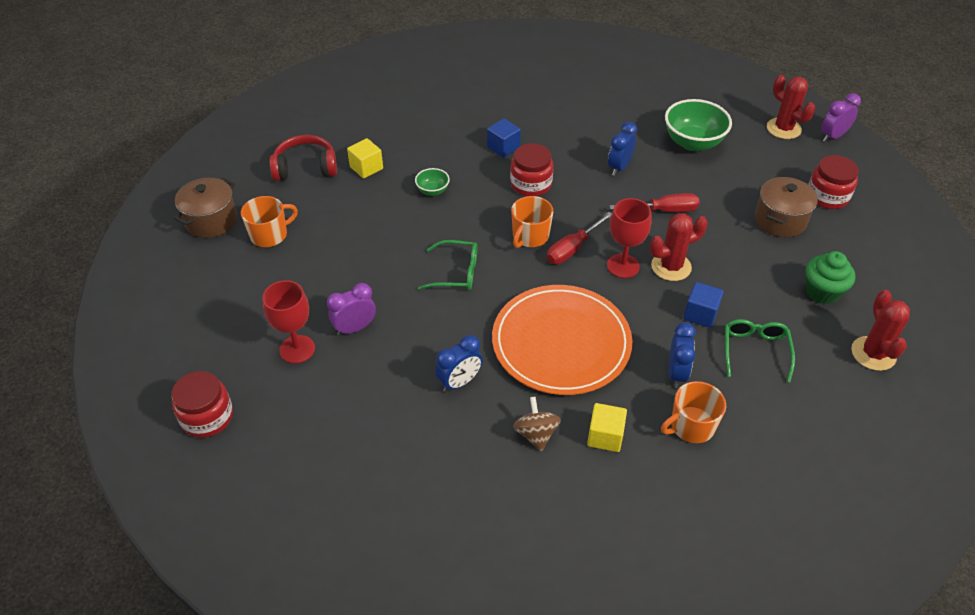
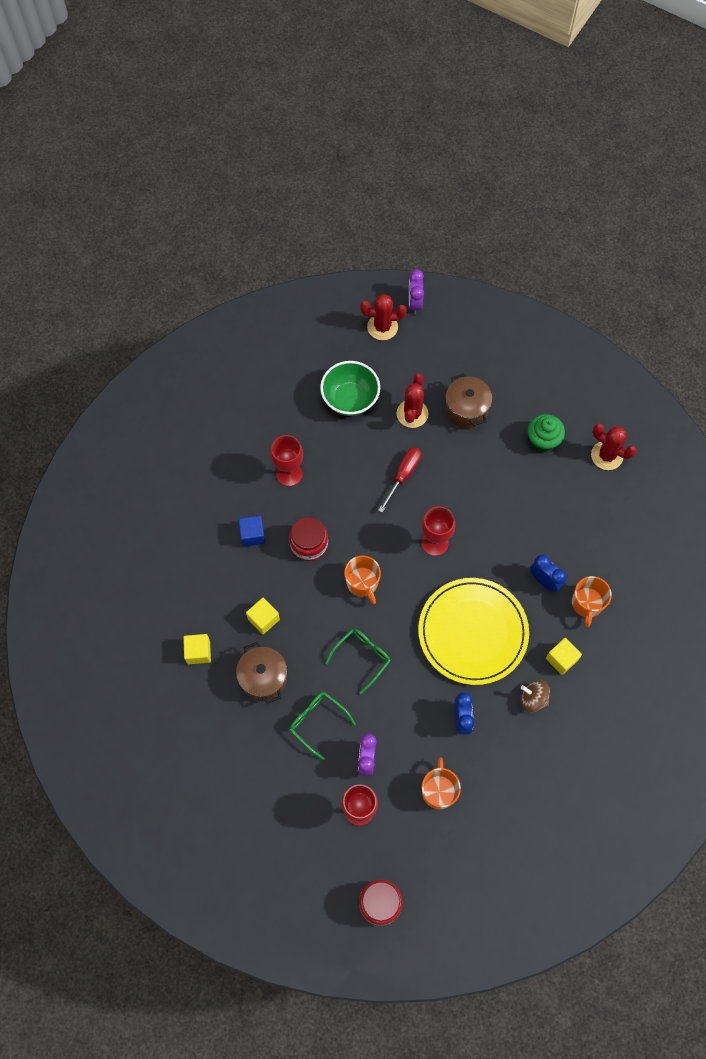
camera: 55 degrees left, 20 degrees up
brown pot [174,178,237,238] -> brown pot moved to [236,642,287,704]
orange mug [241,196,298,247] -> orange mug moved to [422,757,461,809]
red headphones [270,135,337,181] -> none
green bowl [415,168,450,196] -> yellow cube [246,598,280,634]
orange plate [492,285,632,395] -> yellow plate [418,578,529,685]
red screwdriver [547,212,612,264] -> none
blue clock [608,122,637,176] -> none
red cactus [650,213,708,281] -> red cactus moved to [397,373,428,428]
blue cube [683,282,724,328] -> none
green glasses [725,319,795,382] -> green glasses moved to [289,692,356,760]
red jar [808,155,859,209] -> none
none -> red goblet [270,435,303,486]

